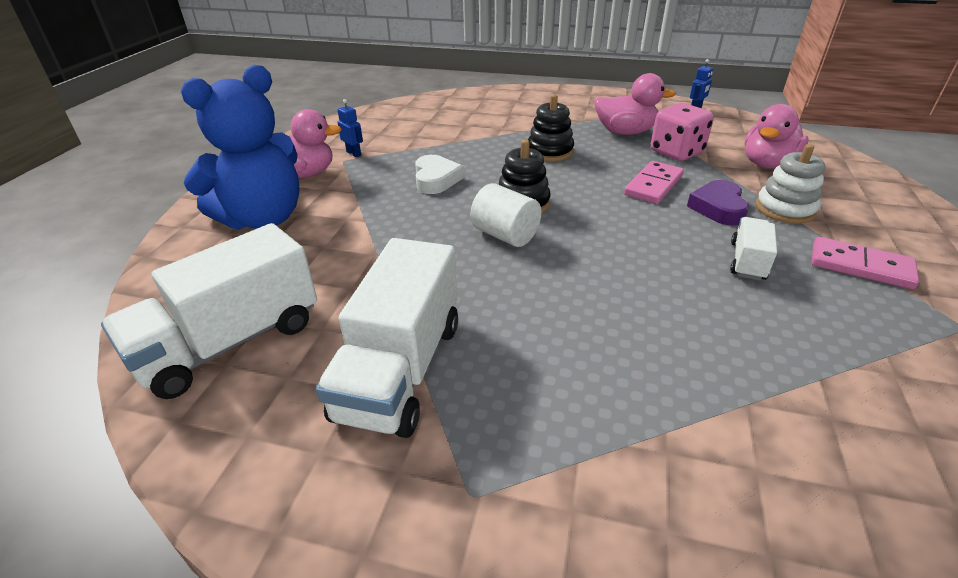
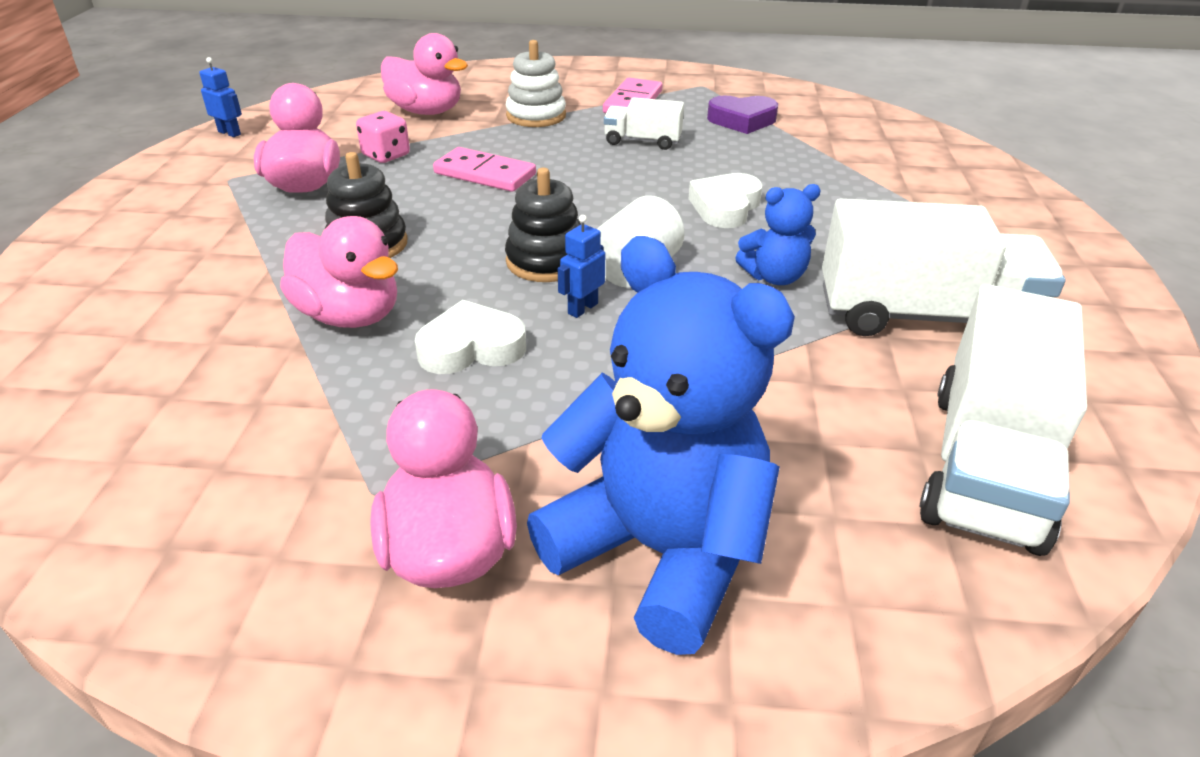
camera: 100 degrees left, 0 degrees up
white truck [101,223,317,399] -> white truck turned 75 degrees clockwise [920,284,1087,556]
blue robot [337,99,363,157] -> blue robot moved to [558,215,605,318]
pink dice [651,103,714,161] -> pink dice [356,111,410,163], size x0.64
purple heart [687,180,749,225] -> purple heart moved to [707,95,778,134]
none -> pink duck [280,216,398,328]
none -> white heart [689,173,763,228]
none -> blue teddy bear [735,184,821,285]

